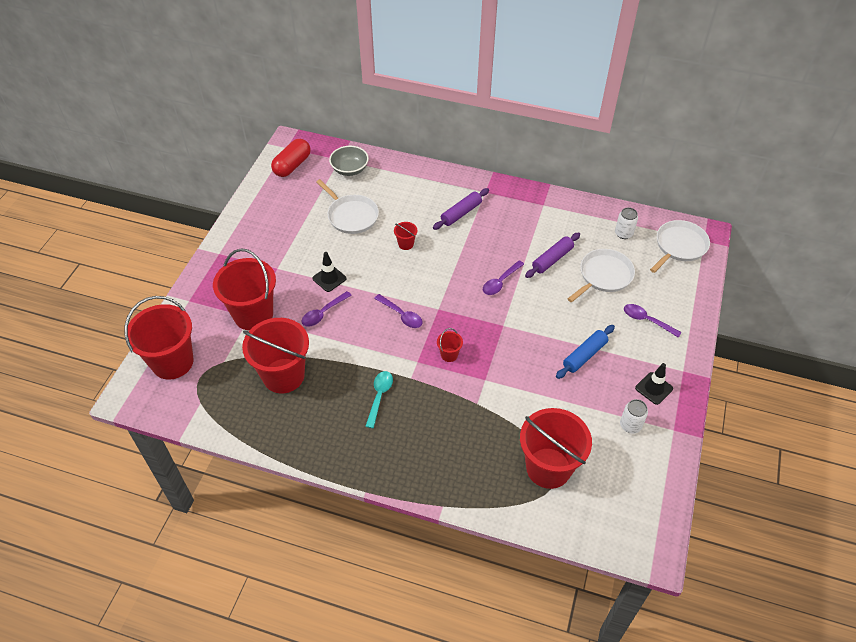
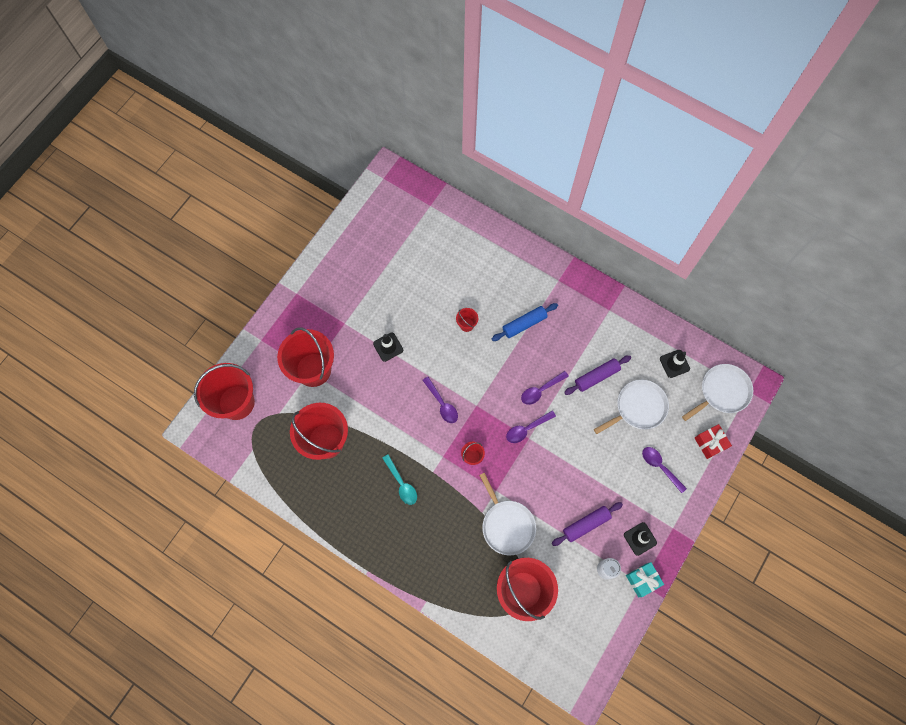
camera: 15 degrees right, 20 degrees up
red capsule [271,139,311,177] -> none
purple spoon [302,291,352,327] -> purple spoon moved to [506,410,556,443]
white pan [316,179,379,234] -> white pan moved to [479,473,536,555]
grey bowl [329,146,369,176] -> none
turquoise spoon [365,371,393,428] -> turquoise spoon turned 120 degrees clockwise [382,454,417,505]
purple rolling pin [433,188,489,230] -> purple rolling pin moved to [552,502,623,546]
blue rolling pin [556,325,615,379] -> blue rolling pin moved to [492,303,558,341]
white can [615,207,638,239] -> black traffic cone [660,350,690,378]
none -> turquoise gift [626,562,664,597]
none -> red gift [695,424,732,459]

